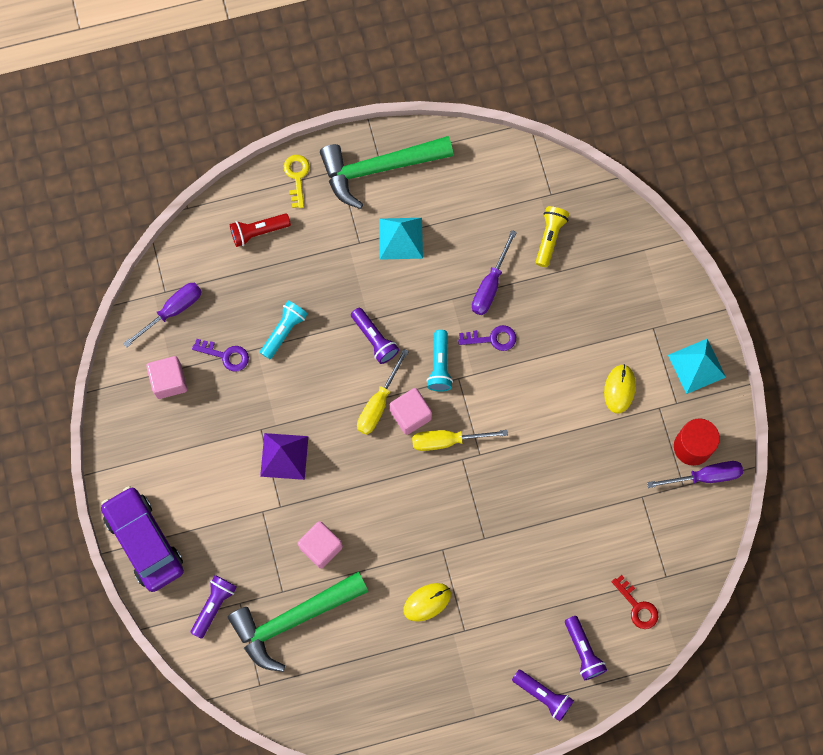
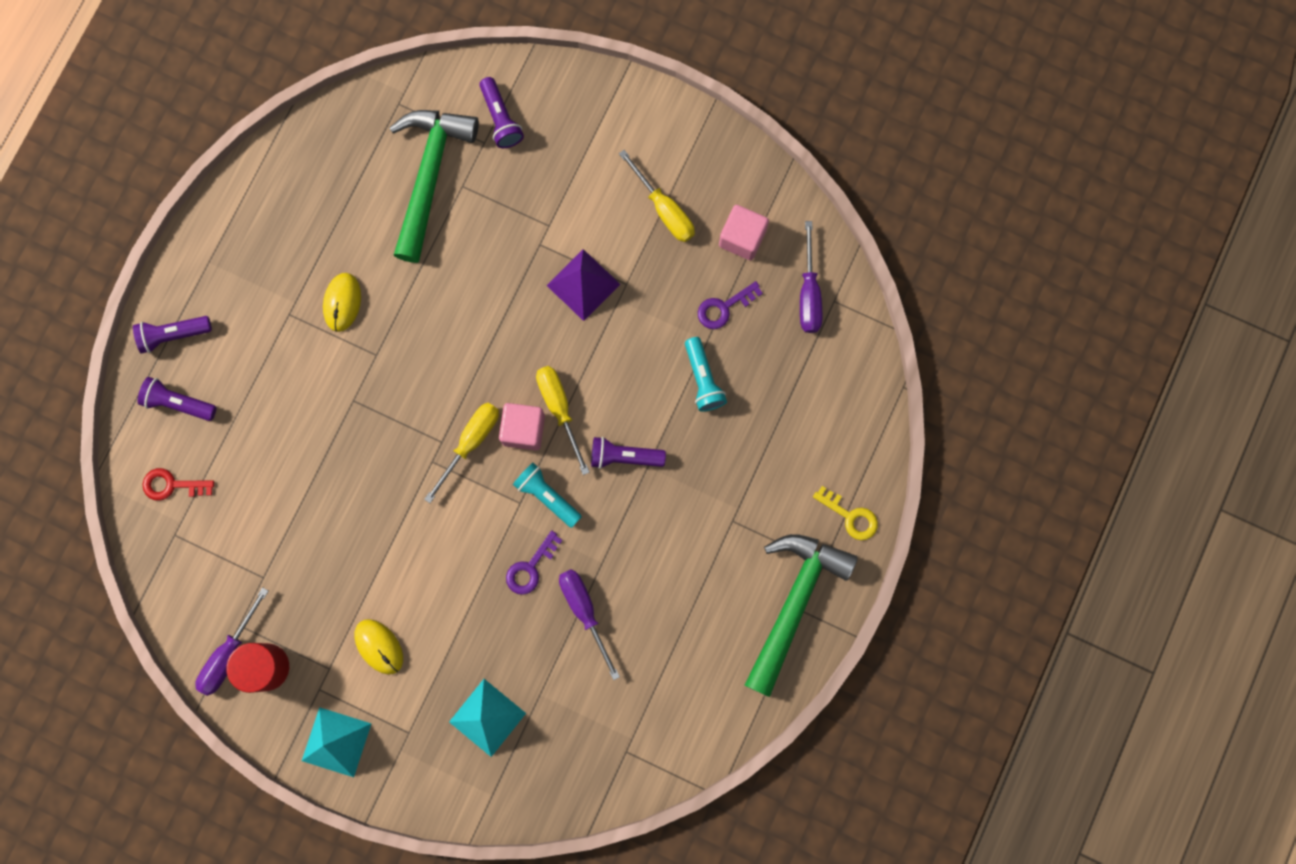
camera: 130 degrees right, 5 degrees up
purple car [101,486,184,592] -> none
red flashlight [230,213,291,247] -> none
pink cube [298,521,343,569] -> none
turquoise pyramid [379,218,423,260] -> turquoise pyramid moved to [449,679,526,757]
yellow flashlight [536,206,569,267] -> none
none -> yellow screwdriver [619,150,695,242]

